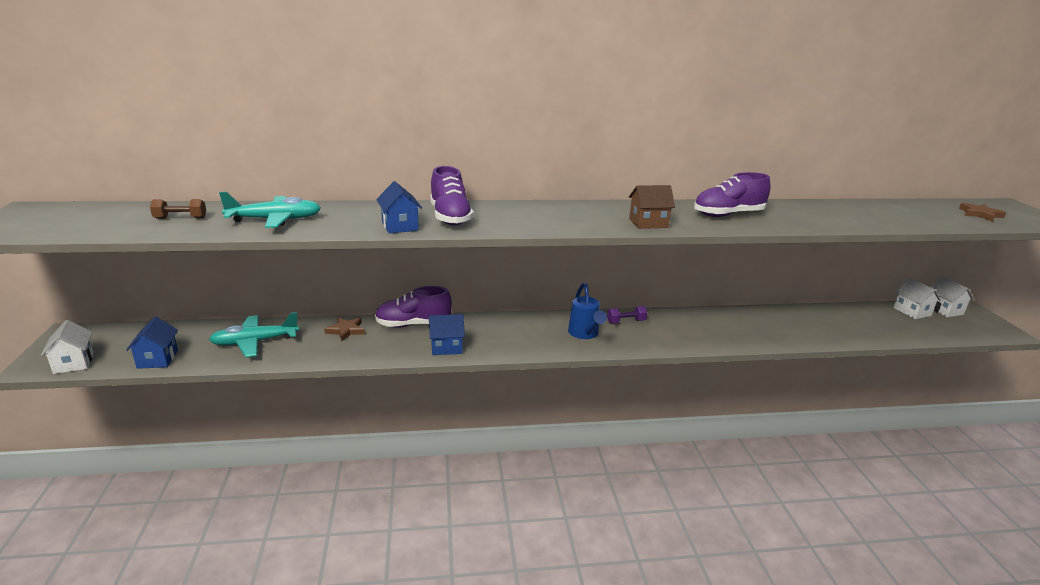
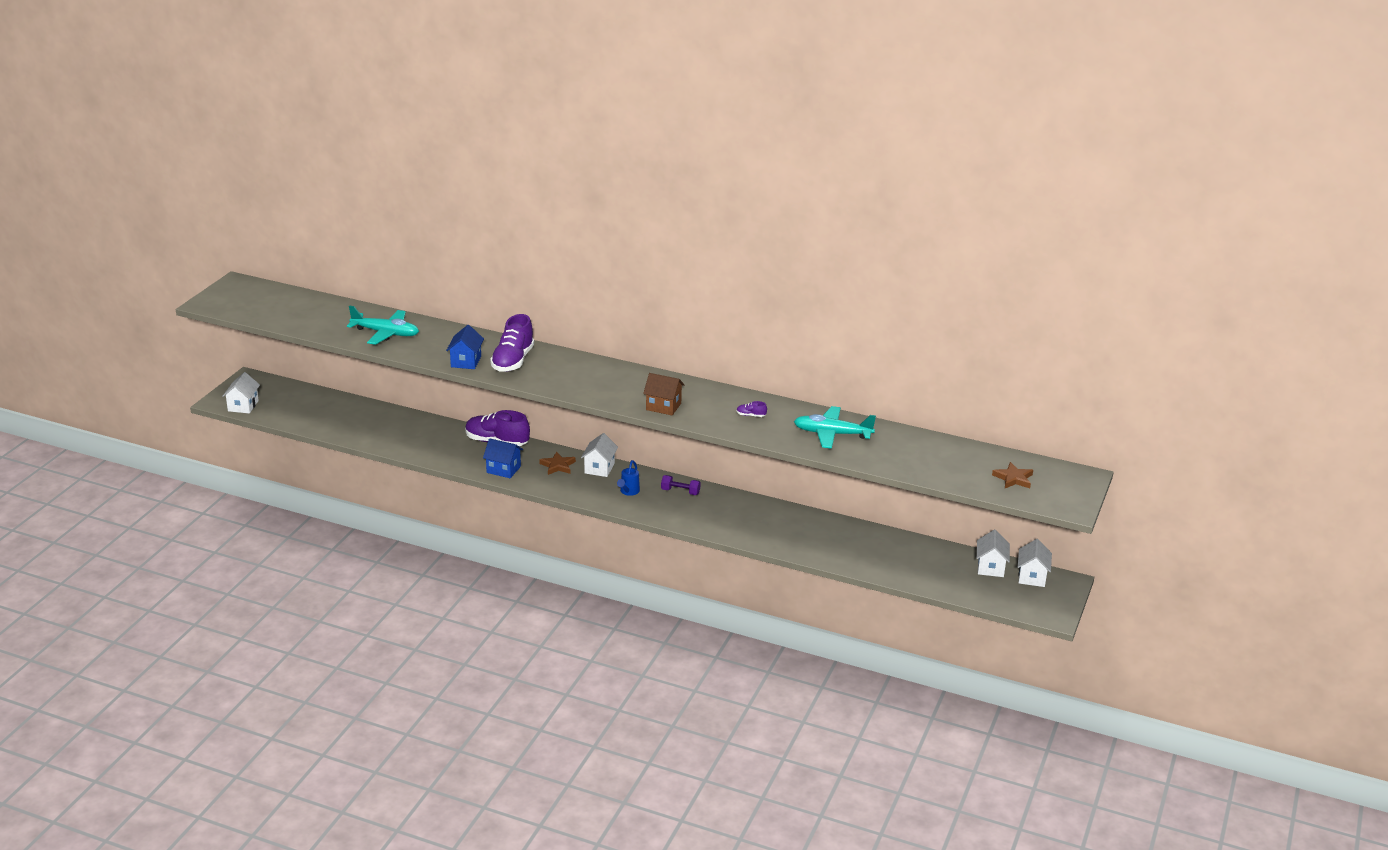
camera: 30 degrees right, 5 degrees up
blue house [126,316,178,369] -> none
brown dumbbell [150,199,206,219] -> none
turquoise plane [209,312,299,357] -> turquoise plane moved to [794,406,876,449]
brown star [324,317,365,341] -> brown star moved to [539,452,576,475]
blue watering can [568,282,607,339] -> blue watering can [617,460,640,496], size x0.66
purple shoe [694,172,770,217] -> purple shoe [736,401,767,417], size x0.40
none -> white house [581,433,618,477]

